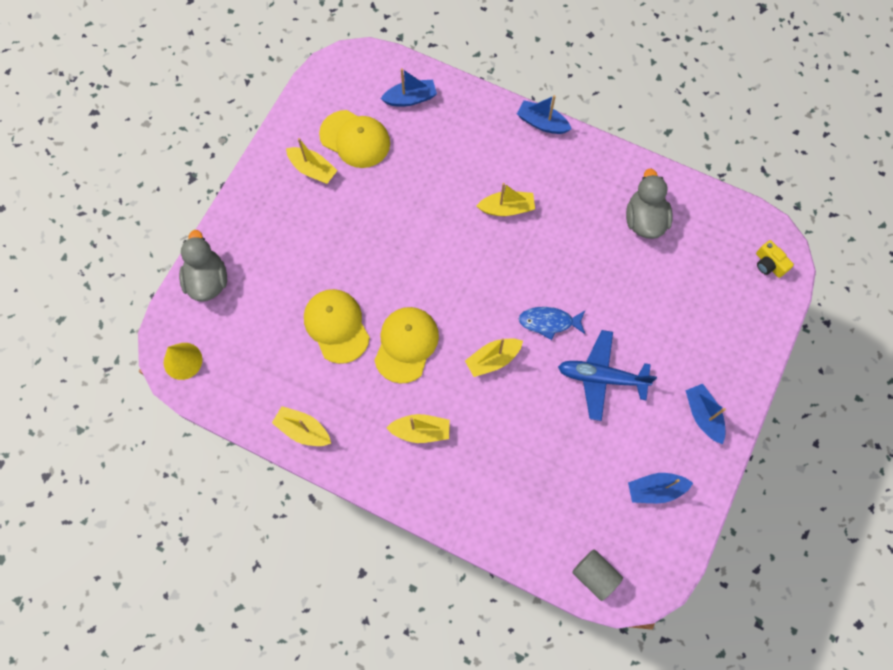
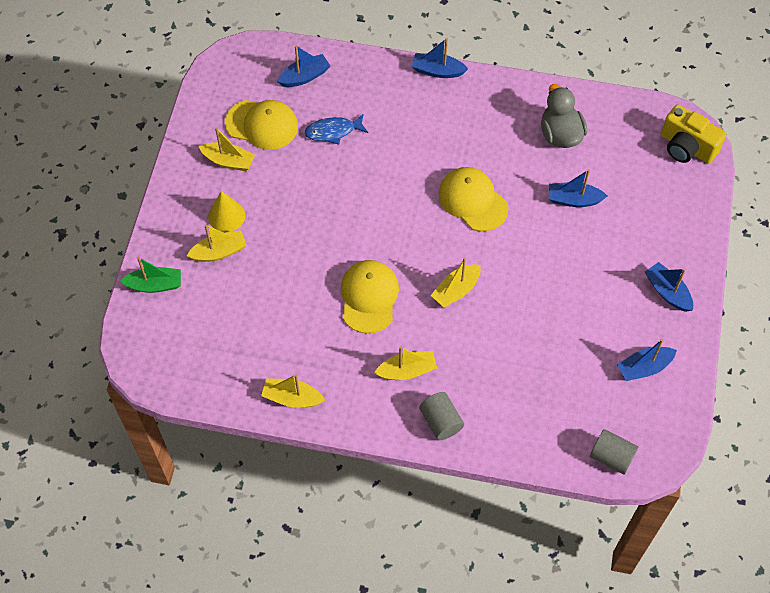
camera: 15 degrees left, 10 degrees down
yellow cone [164,343,202,380] -> yellow cone moved to [208,191,245,232]
grey duck [179,230,227,301] -> green boat [120,257,181,293]
yellow cap [304,289,370,364] -> yellow cap moved to [439,167,509,231]
yellow boat [477,183,535,216] -> yellow boat moved to [187,225,247,262]
blue fish [519,307,585,340] -> blue fish moved to [304,114,368,145]
blue plane [558,330,657,421] -> none
yellow camera [756,240,794,278] -> yellow camera [661,105,726,164], size x1.77
none -> grey cylinder [419,392,464,440]
none -> blue boat [549,169,607,207]

